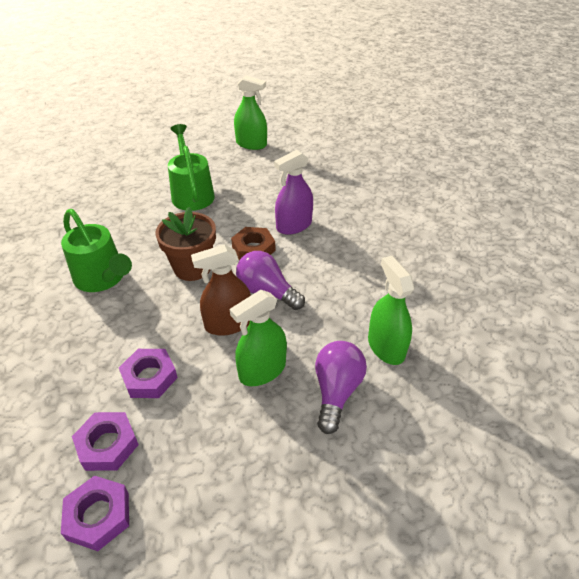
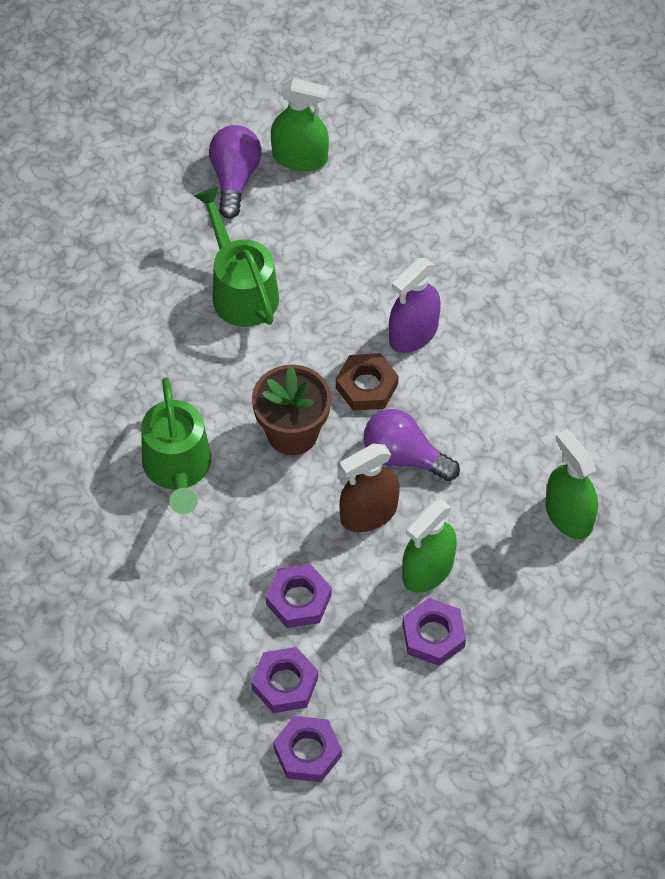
camera: 10 degrees left, 15 degrees up
green watering can [61,209,132,292] -> green watering can turned 45 degrees clockwise [141,377,211,514]
purple light bulb [315,341,367,434] -> purple light bulb moved to [209,125,262,219]
none -> purple nut [403,598,466,666]

